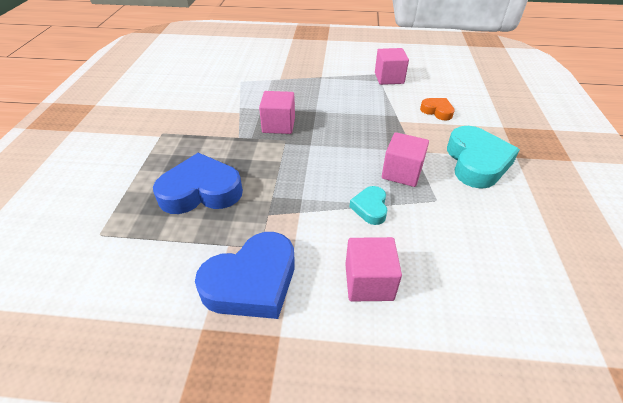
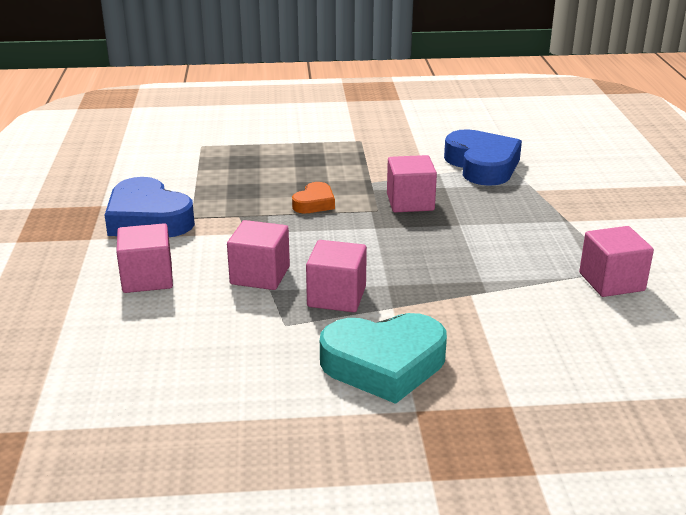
camera: 80 degrees right, 15 degrees down
blue heart [153,153,243,214] -> blue heart moved to [444,129,522,186]
turquoise heart [350,186,387,225] -> pink cube [227,220,290,290]
orange heart [420,98,455,121] -> orange heart moved to [292,182,335,213]

